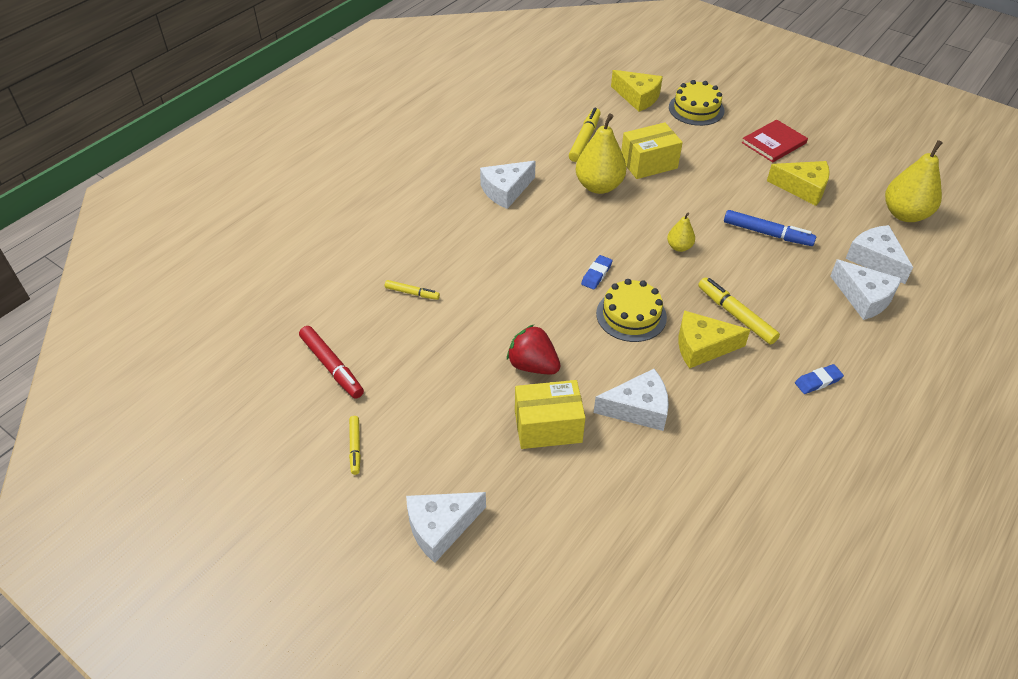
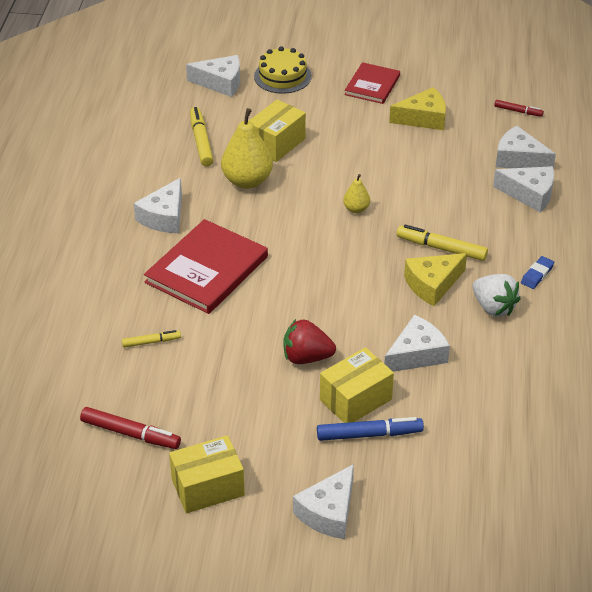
camera: 30 degrees left, 5 degrees down
yellow marker [349,416,361,475] -> yellow box [169,435,245,513]
blue eraser [581,255,613,290] -> none
yellow cake [596,279,667,342] -> none
yellow cheese [611,70,663,112] -> white cheese [186,55,240,97]
blue marker [724,210,816,246] -> blue marker moved to [317,417,424,441]
yellow pear [885,140,943,222] -> red marker [494,100,544,117]
none -> red book [144,219,268,314]
none -> white strawberry [473,274,521,317]

